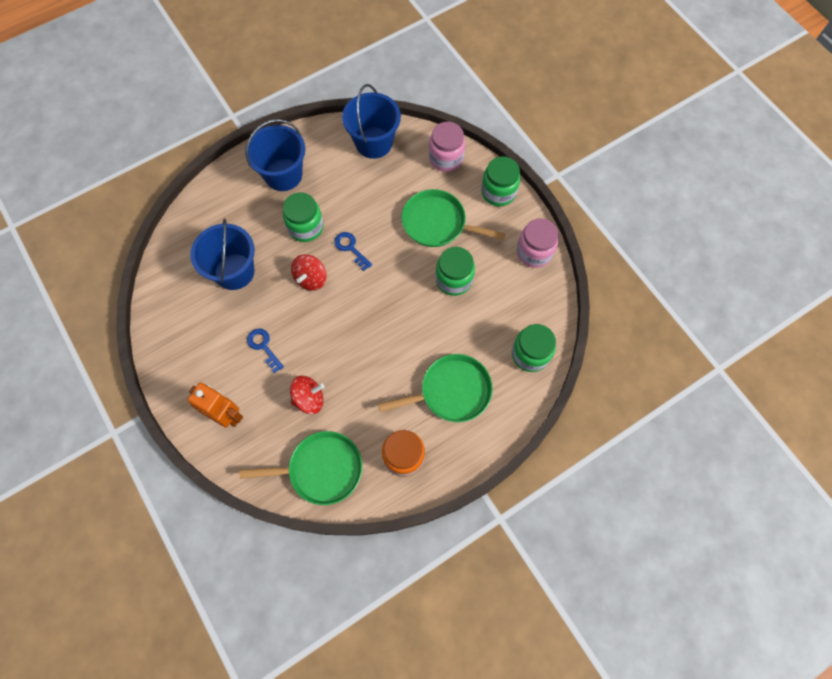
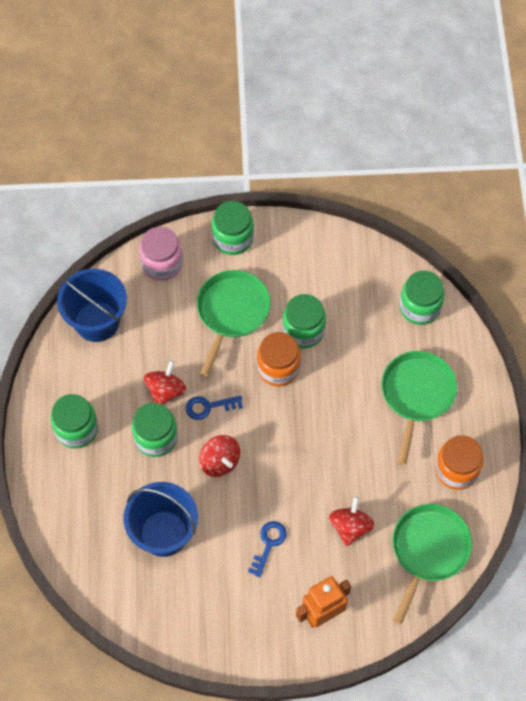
camera: 60 degrees left, 5 degrees down
blue bucket [245,119,305,191] -> green jar [51,394,98,449]
blue key [247,329,284,373] -> blue key turned 120 degrees clockwise [248,521,287,577]
green pan [401,189,505,247] -> green pan turned 150 degrees clockwise [197,270,271,376]
pink jar [517,218,559,268] -> none
none -> red spinning top [144,360,186,405]
none -> orange jar [257,332,301,386]

